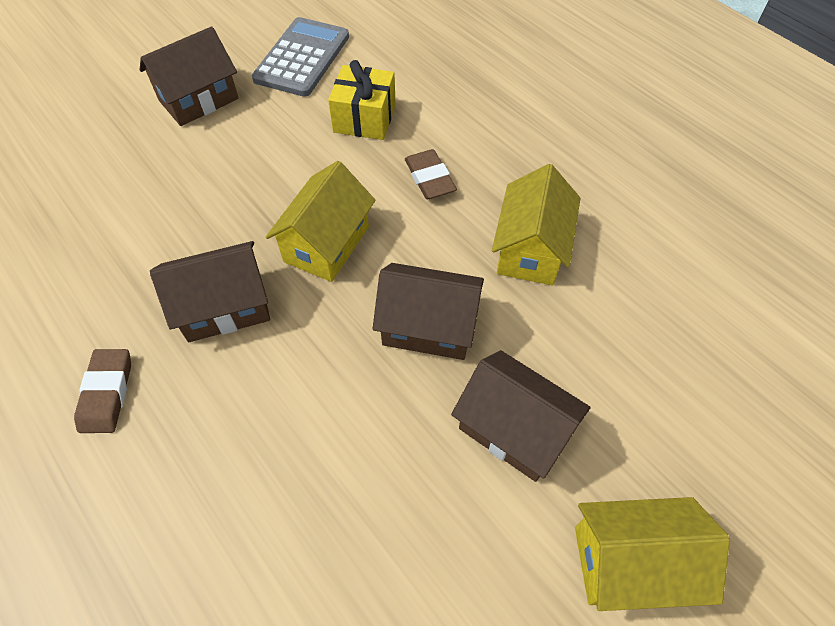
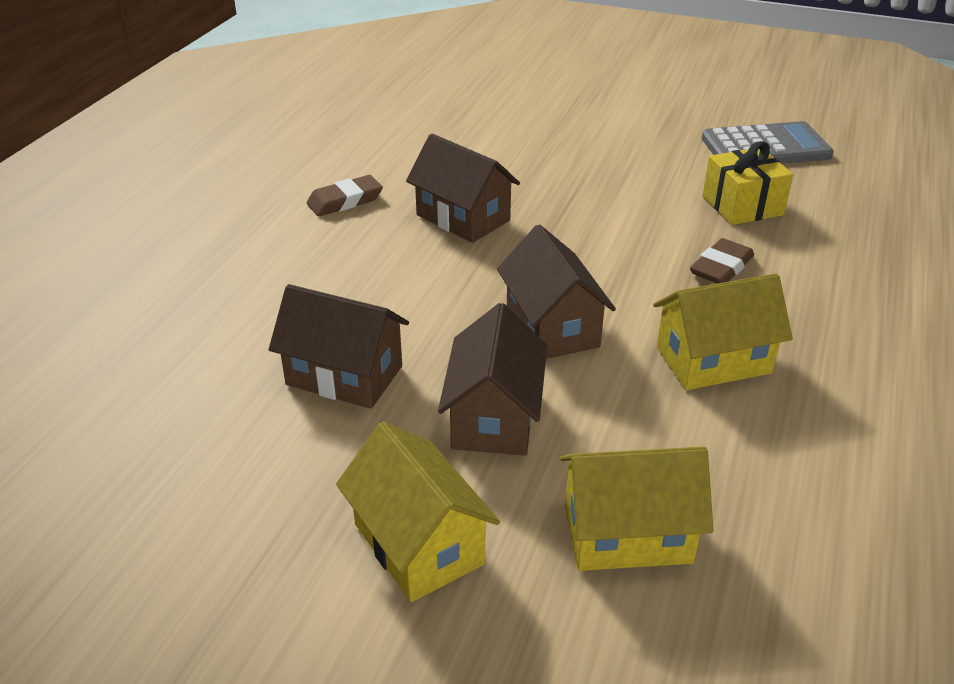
camera: 60 degrees right, 20 degrees down
brown house [139,26,239,126] -> brown house moved to [269,284,409,409]
yellow house [266,161,375,282] -> yellow house moved to [560,446,714,571]

